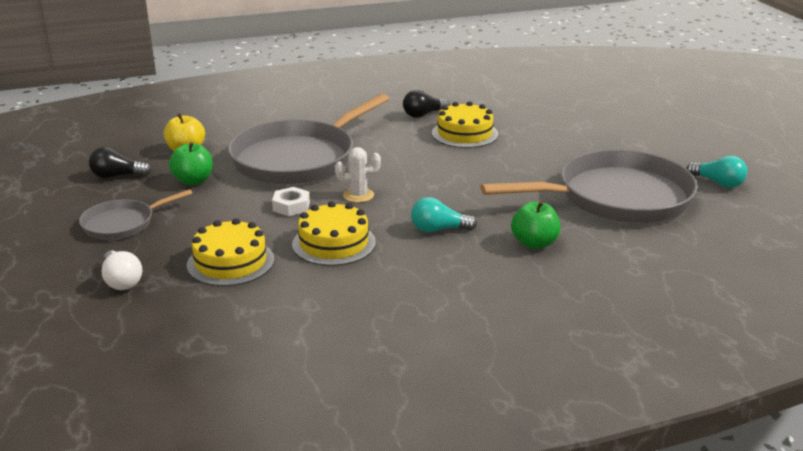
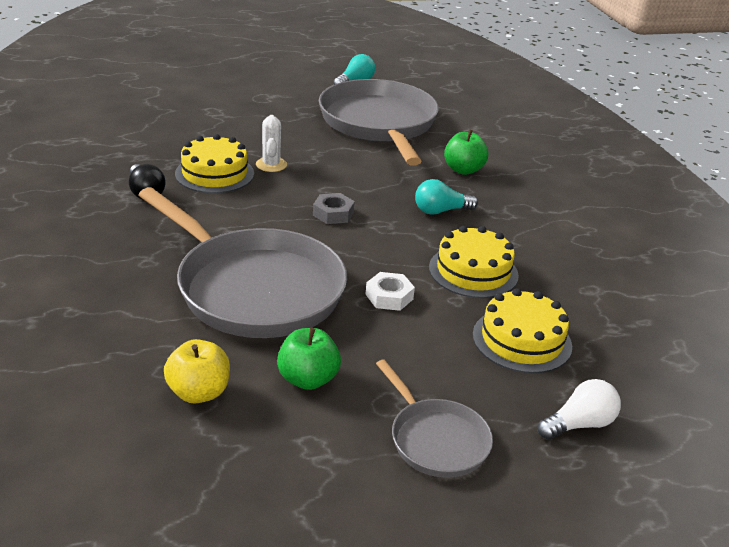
camera: 90 degrees left, 5 degrees up
black light bulb [89,147,152,178] -> none
white cactus [335,147,381,203] -> white cactus moved to [256,115,287,172]
turquoise light bulb [411,197,477,232] -> turquoise light bulb turned 75 degrees clockwise [415,179,478,215]
none -> grey nut [313,193,355,224]

